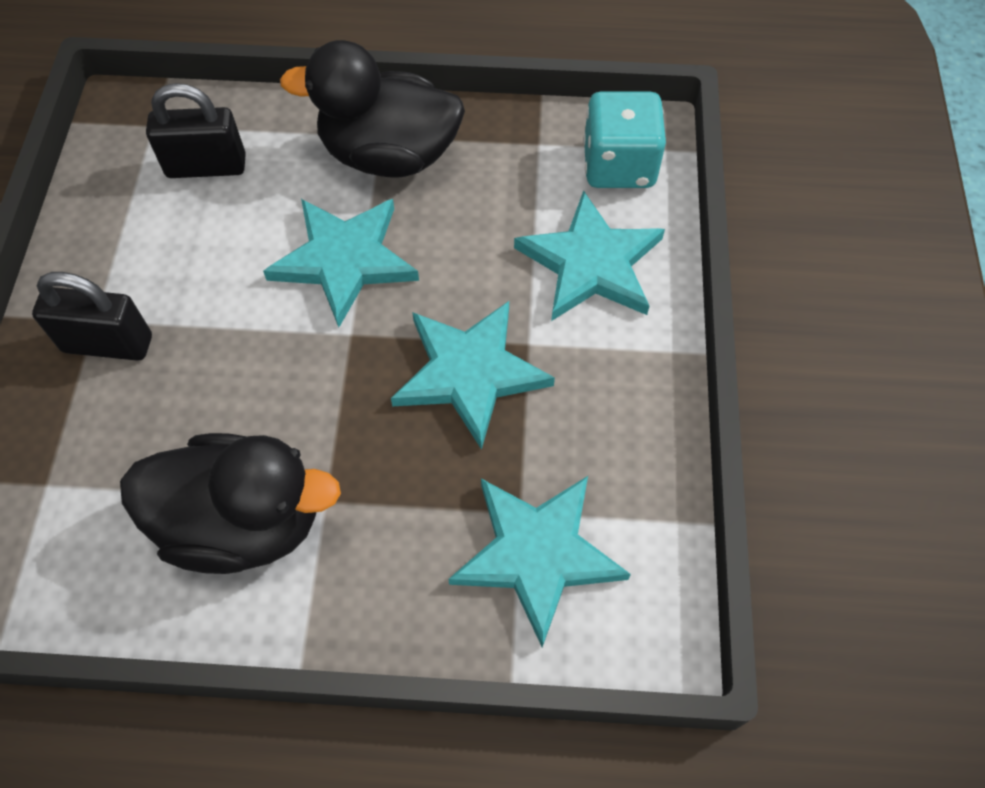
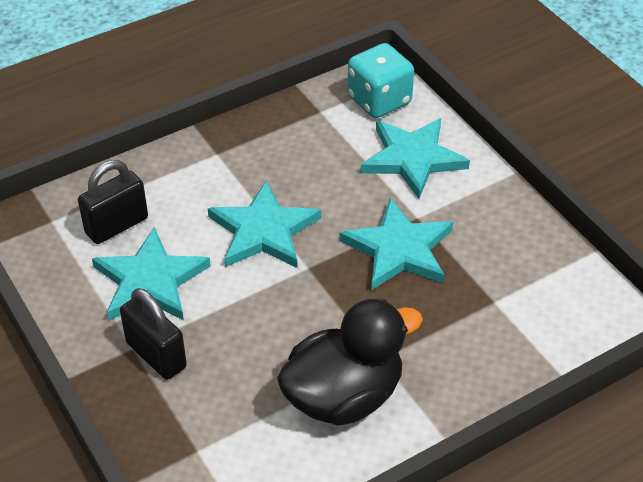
camera: 35 degrees left, 15 degrees down
black padlock [32,272,152,361] -> black padlock turned 75 degrees clockwise [120,288,187,380]
black duck [280,40,465,178] -> none
turquoise star [448,476,631,647] -> turquoise star moved to [92,227,211,321]

